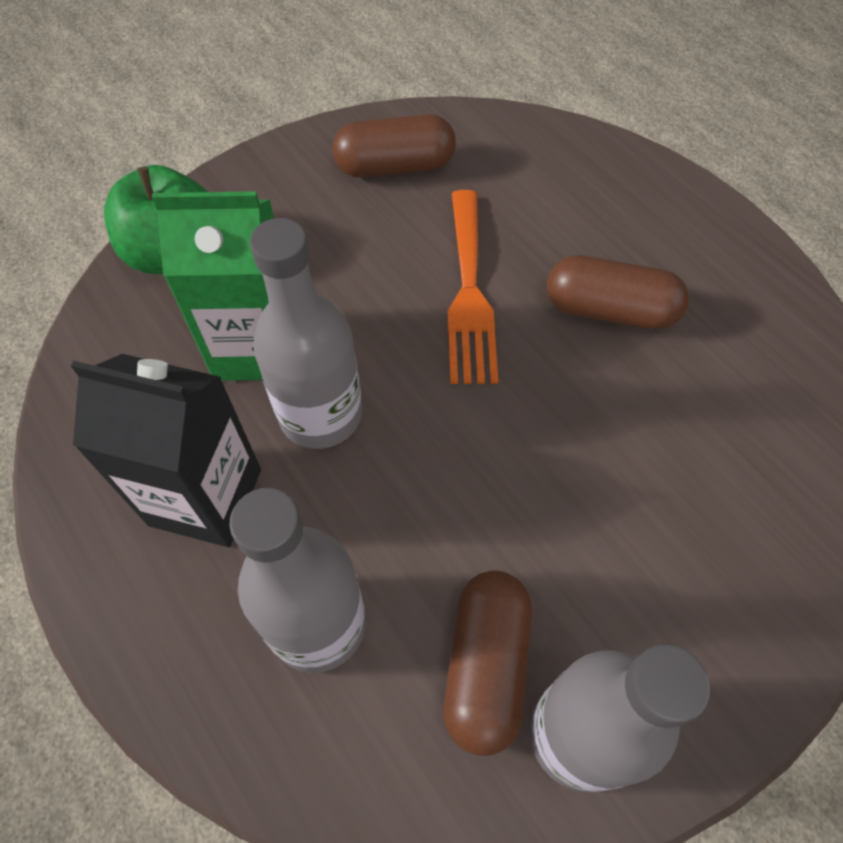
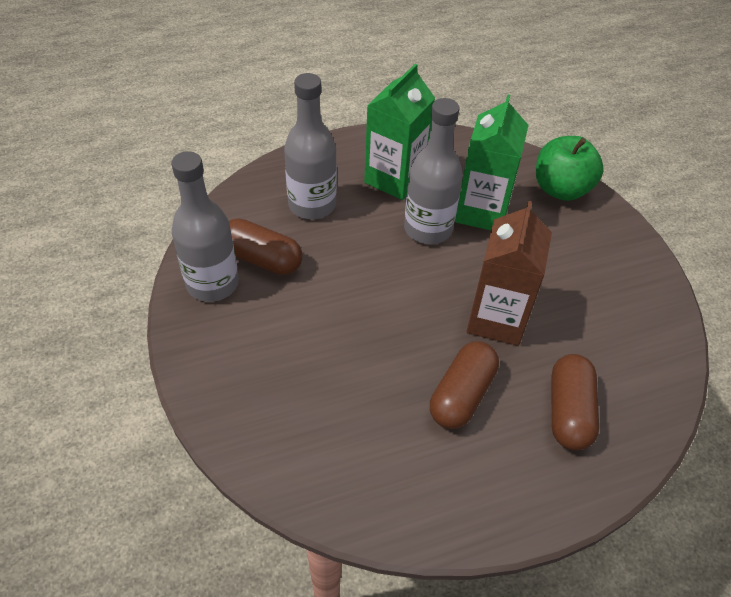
camera: 105 degrees right, 10 degrees down
black carton [71,354,261,547] -> green carton [364,64,435,200]
brown capsule [332,114,456,178] -> brown capsule moved to [552,354,599,451]
orange fork [448,190,498,384] -> brown carton [466,201,552,346]

